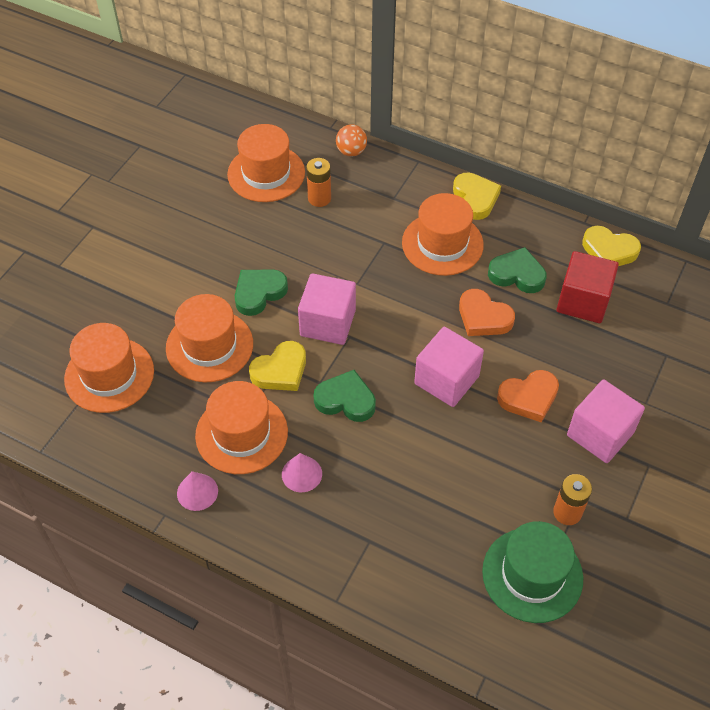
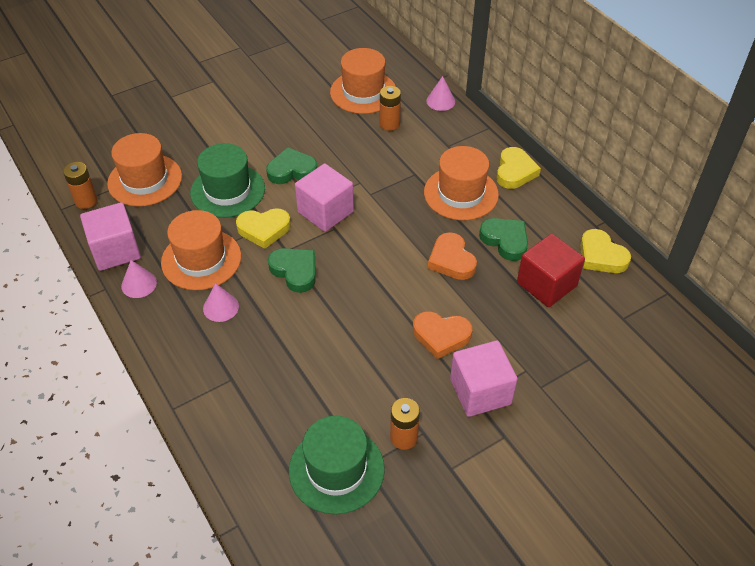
camera: 30 degrees right, 5 degrees down
orange hat [166,294,253,382] -> green hat [190,143,265,218]
orange ball [336,124,367,156] -> pink cone [426,76,455,111]
pink cube [414,327,484,407] -> pink cube moved to [80,202,141,271]
none -> orange battery [63,162,98,209]

